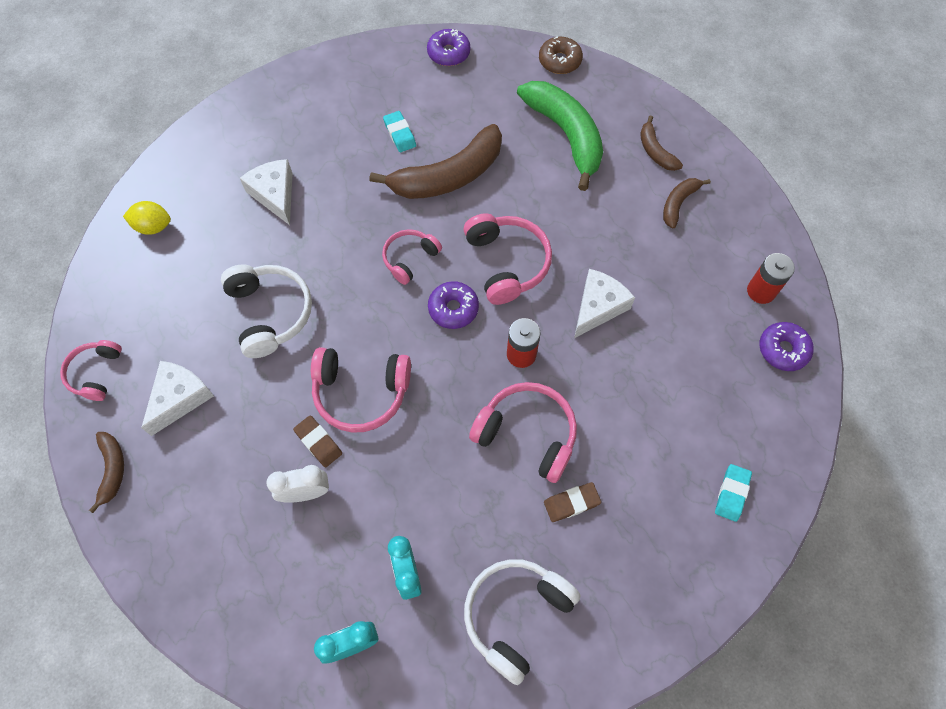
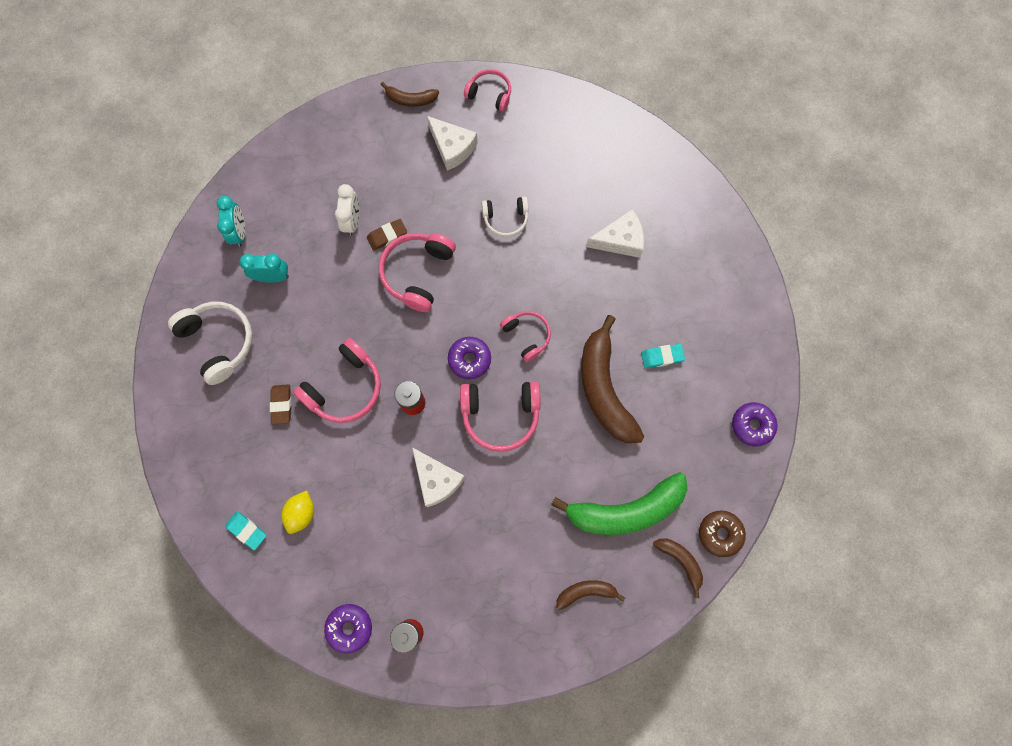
camera: 105 degrees right, 10 degrees up
yellow lemon [123,201,171,235] -> yellow lemon moved to [281,491,314,534]
white headphones [221,264,312,358] -> white headphones [481,197,529,237], size x0.62
brown banana [663,178,711,228] -> brown banana moved to [653,539,703,598]

